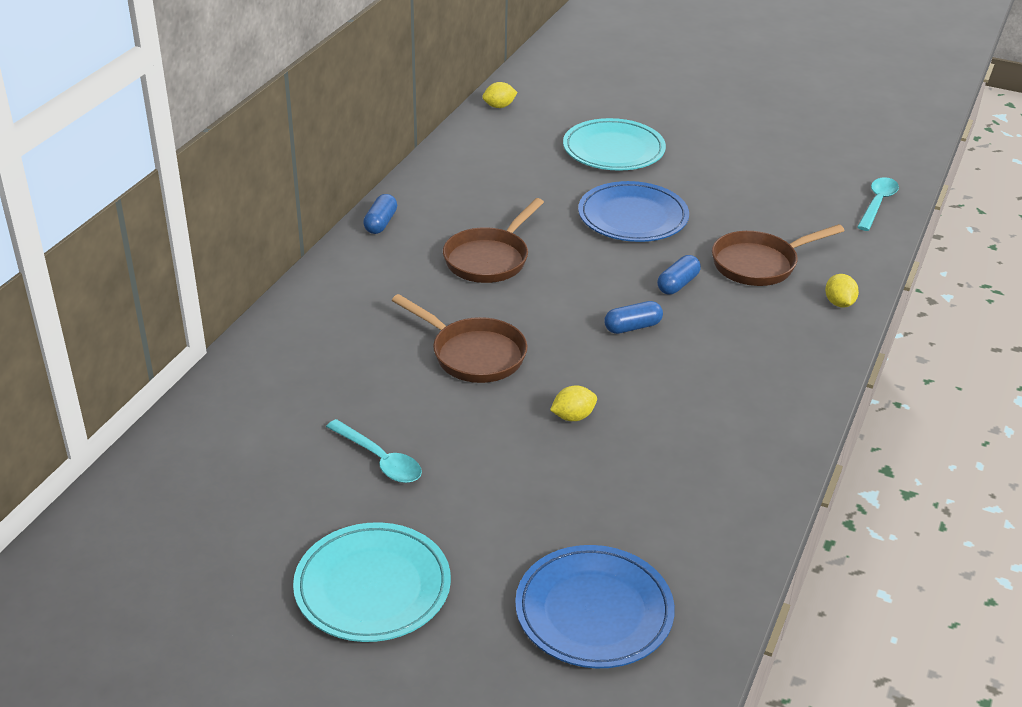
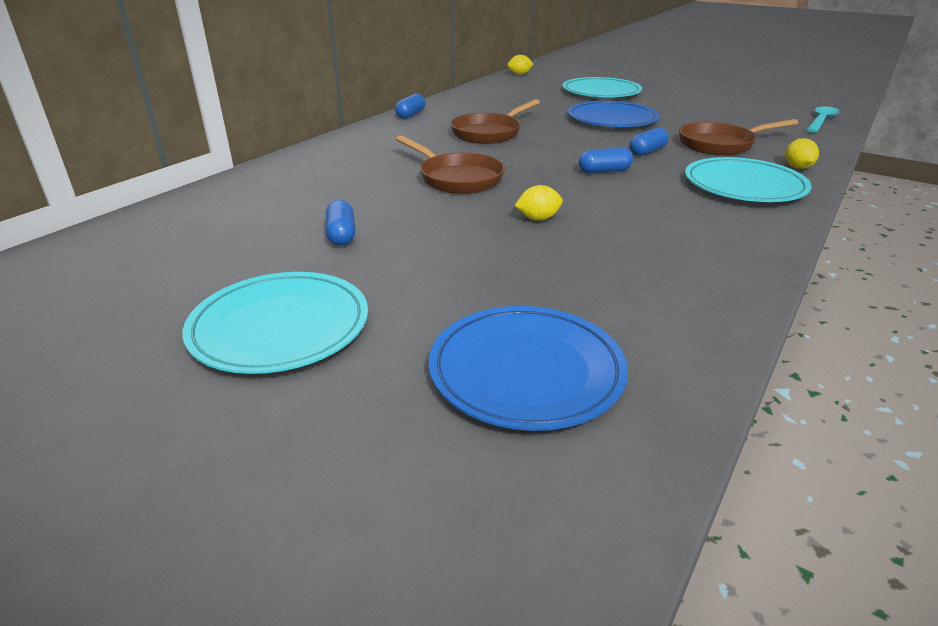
camera: 10 degrees right, 5 degrees down
turquoise spoon [326,419,422,483] -> blue capsule [326,200,355,246]
none -> turquoise plate [685,157,812,202]

